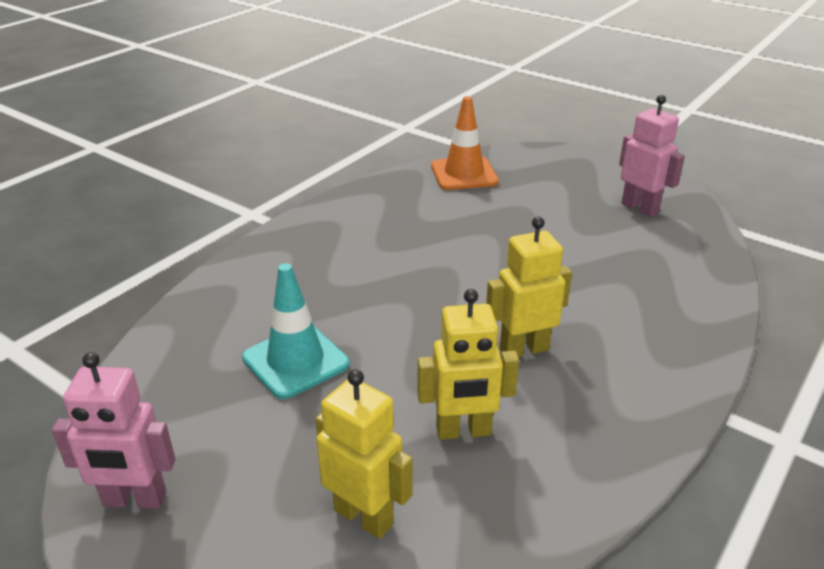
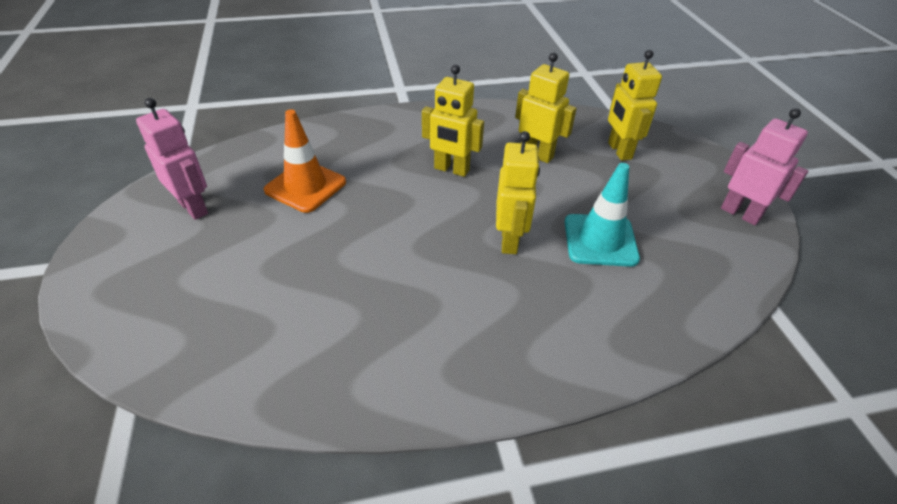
camera: 140 degrees left, 10 degrees up
orange traffic cone [431,96,499,190] -> orange traffic cone moved to [264,109,346,213]
pink robot [619,95,685,217] -> pink robot turned 135 degrees clockwise [136,98,208,220]
none -> yellow robot [496,131,540,254]

